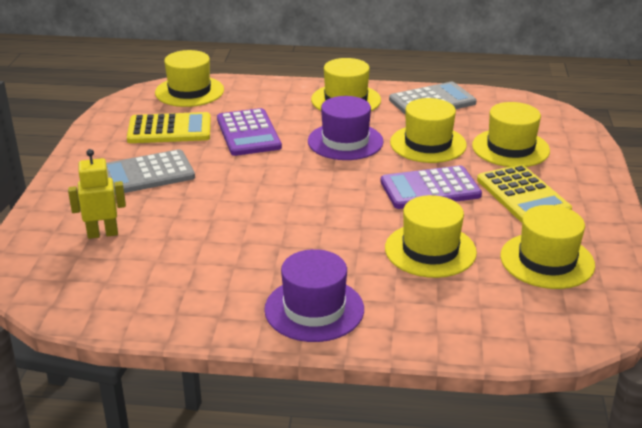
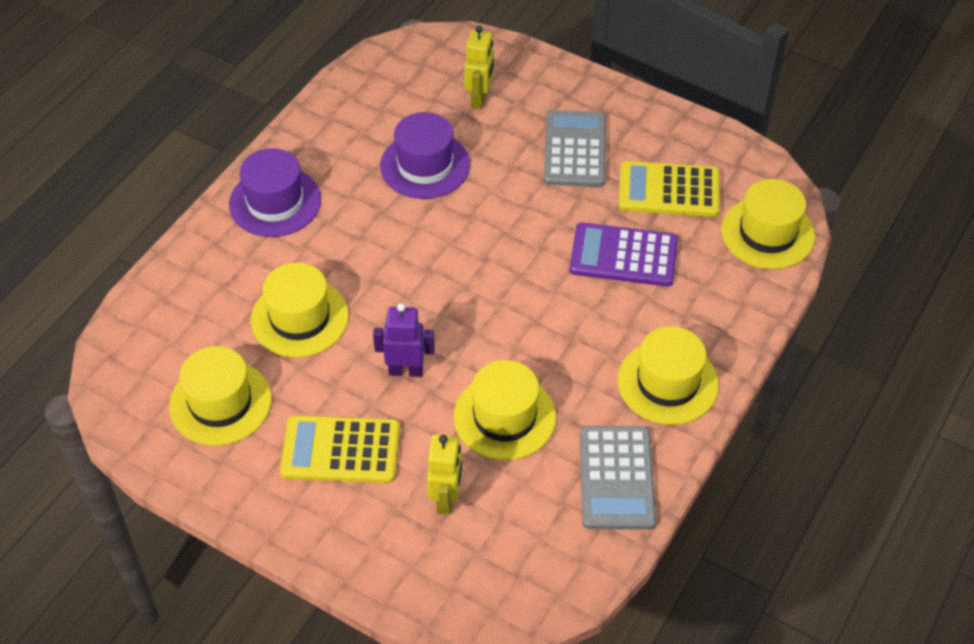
camera: 115 degrees right, 20 degrees up
yellow calculator [127,112,211,143] -> yellow calculator turned 75 degrees clockwise [618,161,720,217]
purple hat [308,96,384,160] -> purple hat moved to [380,112,470,199]
purple calculator [380,165,482,209] -> purple robot [373,303,435,377]
yellow hat [472,102,550,167] -> yellow robot [427,434,462,515]

